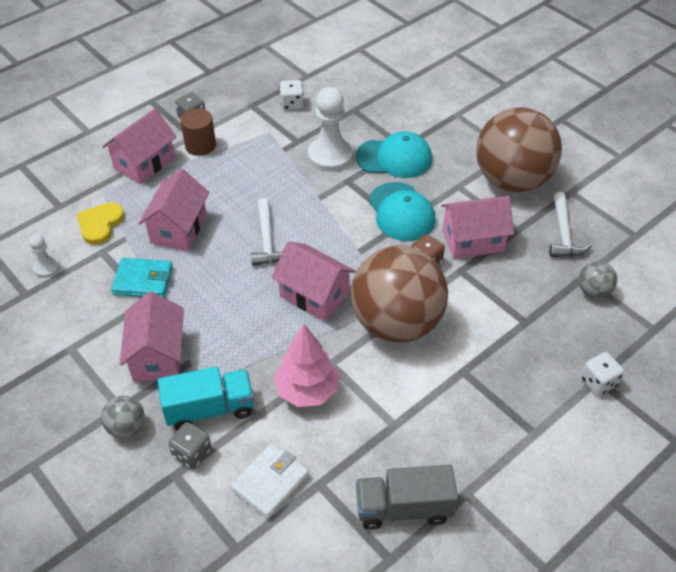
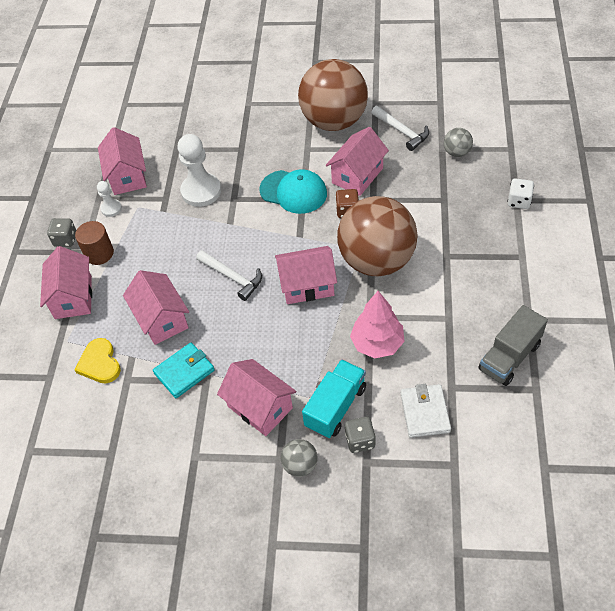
camera: 40 degrees left, 5 degrees up
white pawn [28,234,60,278] -> white pawn moved to [97,181,122,217]
white dice [279,80,304,110] -> pink house [98,127,147,195]
turquoise cap [356,131,432,178] -> none

